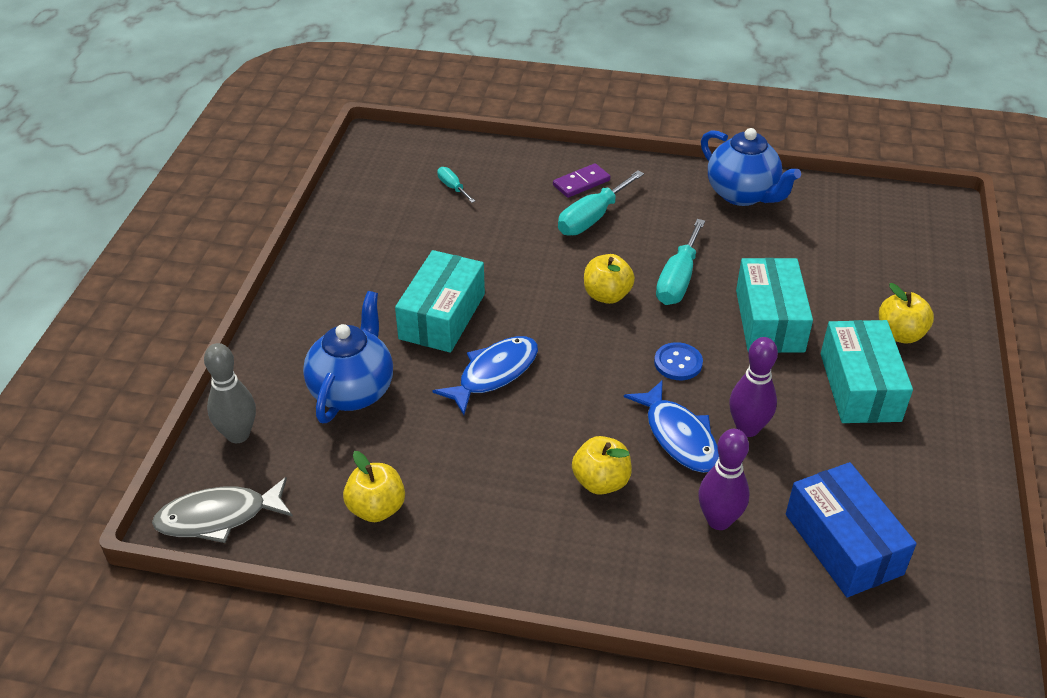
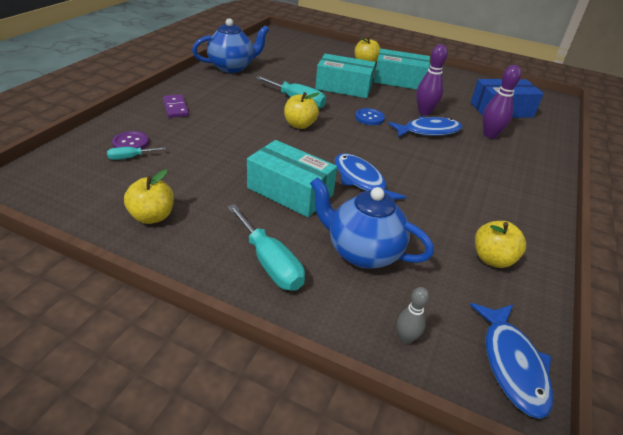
camera: 80 degrees left, 5 degrees down
grey fish [152,477,293,543] -> blue fish [470,303,553,419]
grey bowling pin [204,343,256,443] -> grey bowling pin [397,287,429,344], size x0.58
turquoise screwdriver [558,170,644,236] -> turquoise screwdriver moved to [227,204,305,291]
yellow apple [572,436,632,495] -> yellow apple moved to [124,169,174,224]
none -> purple button [112,131,149,150]

